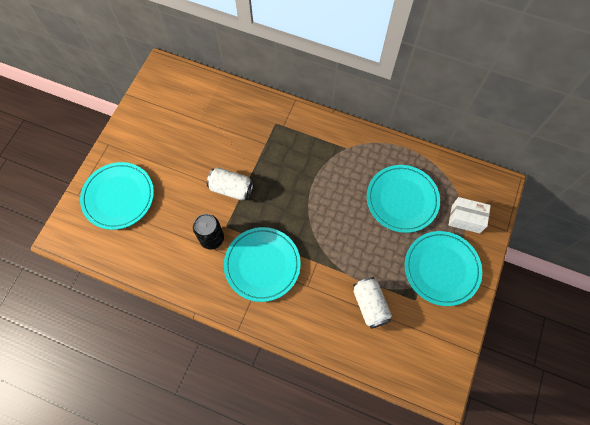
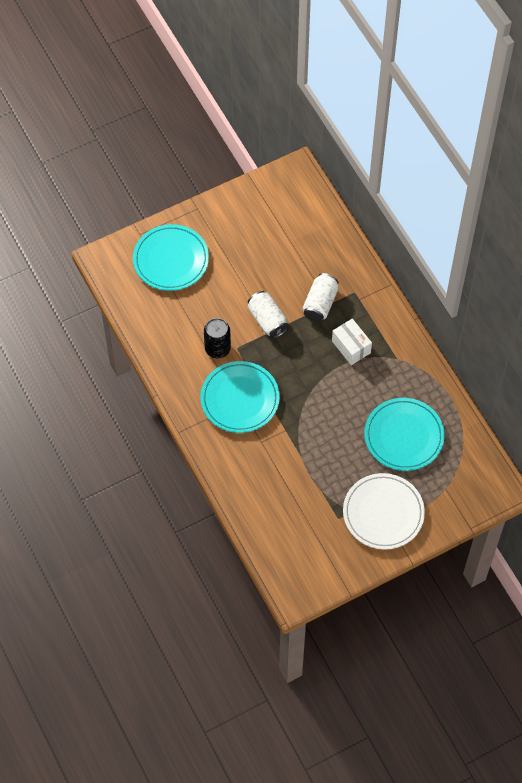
camera: 40 degrees right, 5 degrees down
white can [353,277,392,329] -> white can moved to [303,273,339,322]
turquoise plate [405,231,482,306] -> white plate [343,473,425,550]
white box [449,197,491,233] -> white box moved to [332,318,372,365]

